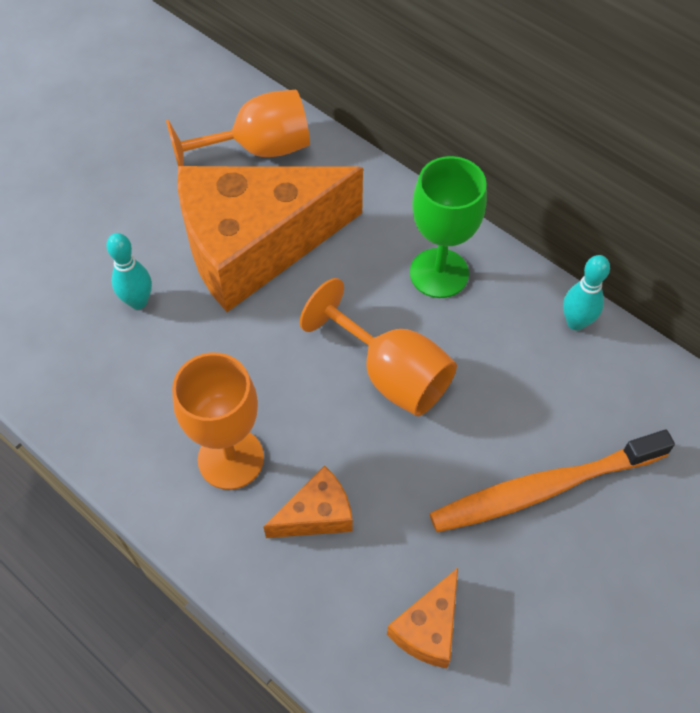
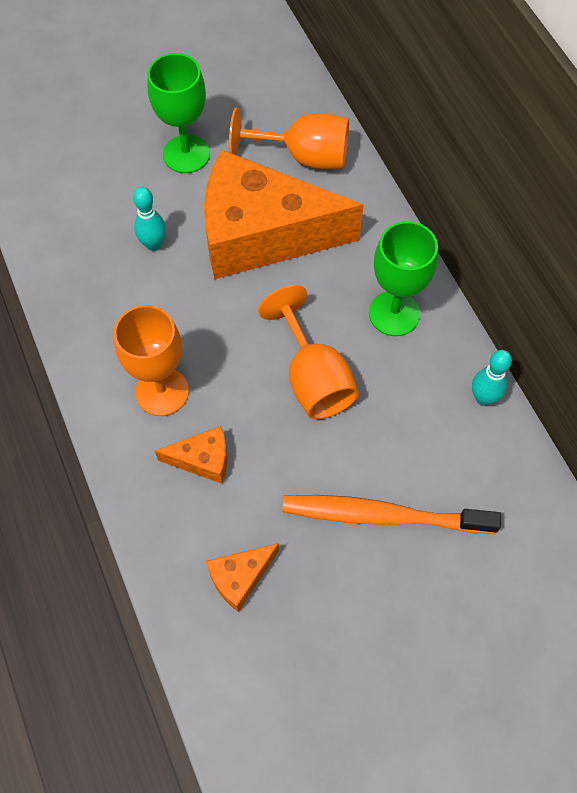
camera: 25 degrees right, 5 degrees up
none -> green goblet [147,53,210,173]

